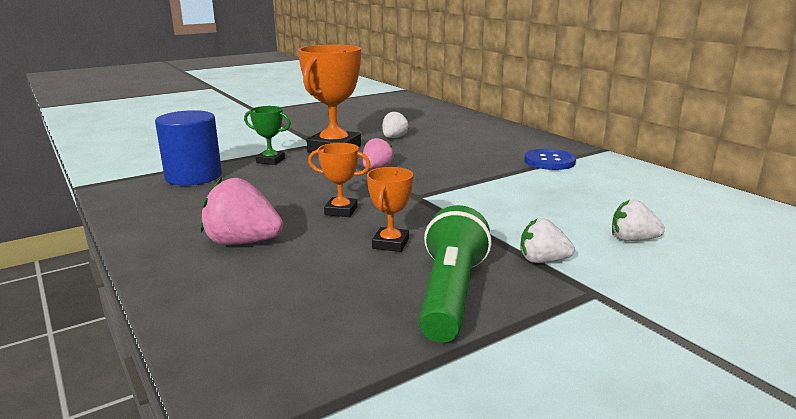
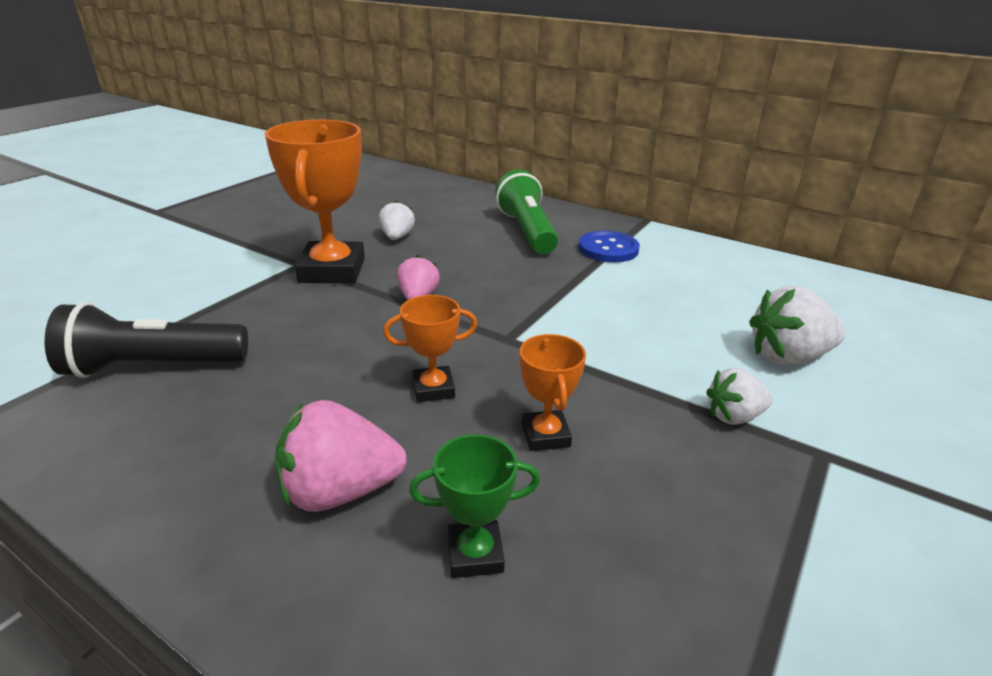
camera: 25 degrees left, 10 degrees up
blue cylinder [155,110,222,186] -> black flashlight [45,302,248,378]
green trophy [244,106,291,165] -> green trophy moved to [409,434,540,578]
green flashlight [419,205,492,343] -> green flashlight moved to [495,170,558,254]
white strawberry [612,200,665,241] -> white strawberry [749,286,846,366], size x1.60

